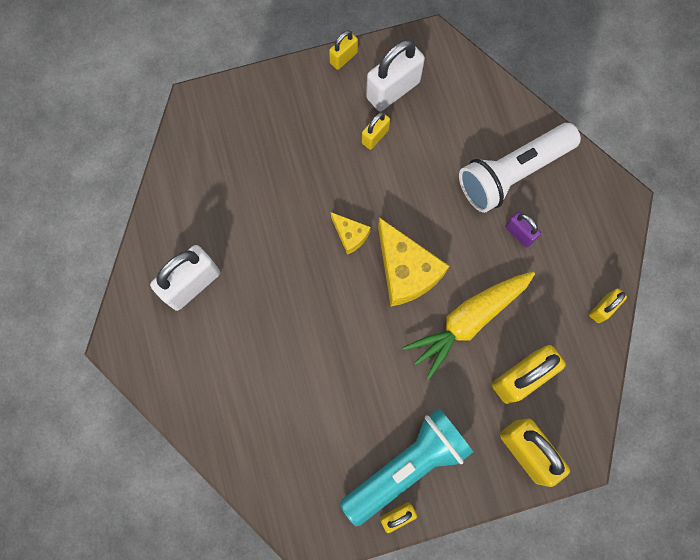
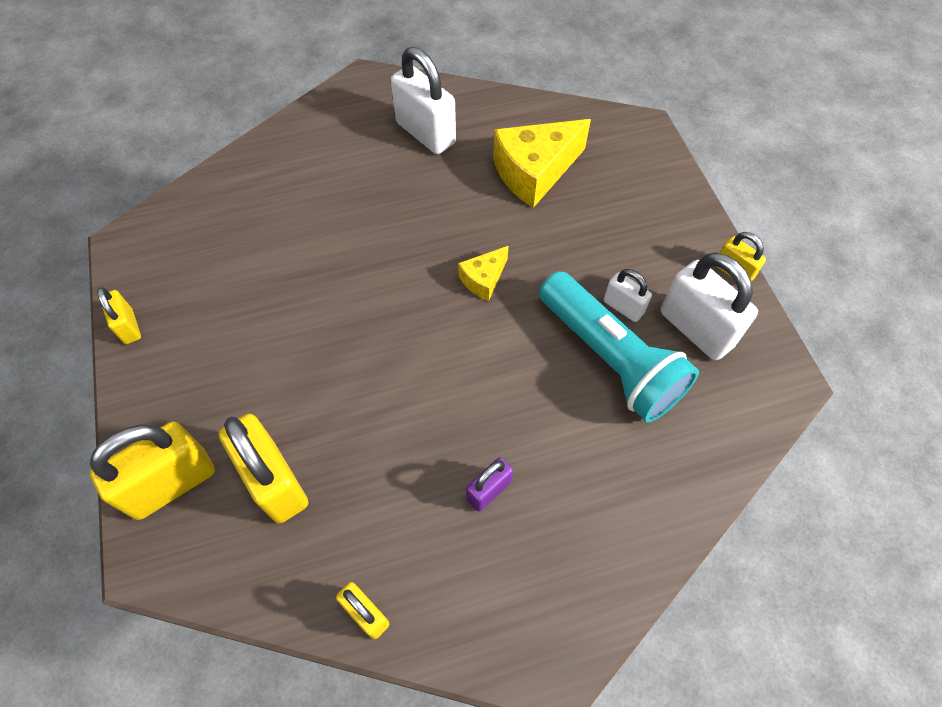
camera: 90 degrees right, 15 degrees down
turquoise flashlight [340,408,473,526] -> turquoise flashlight moved to [539,271,699,422]
yellow padlock [362,112,390,150] -> white padlock [604,269,652,322]
yellow cheese [378,217,449,306] -> yellow cheese moved to [493,119,591,208]
yellow carrot [403,272,535,380] -> none
white flashlight [459,123,581,213] -> none

